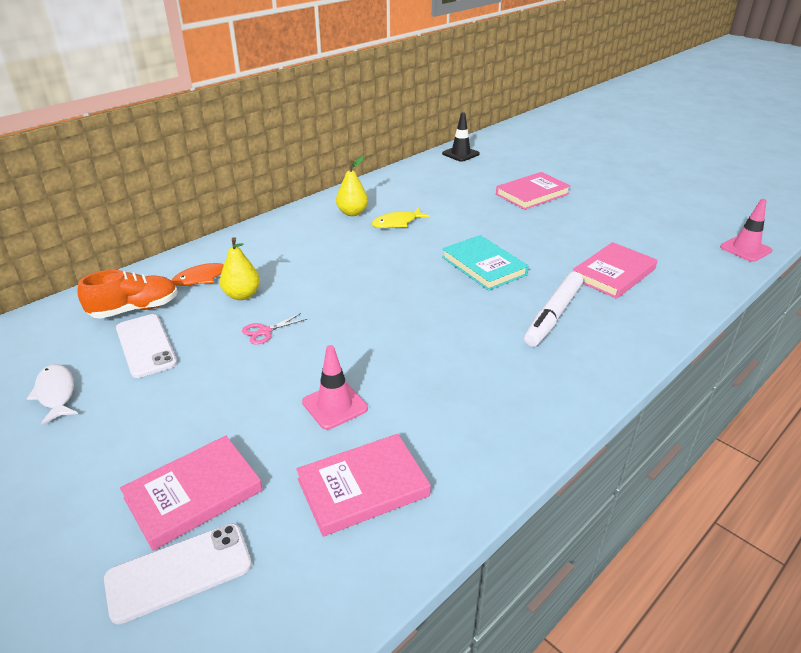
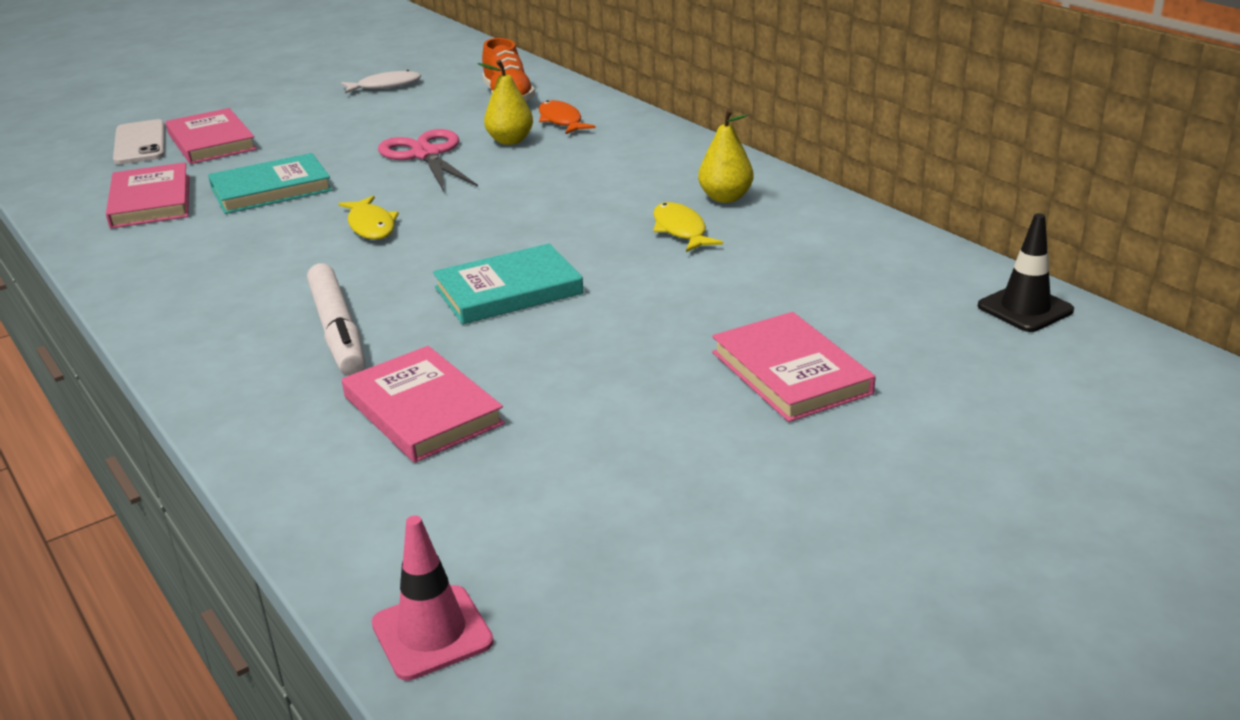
camera: 100 degrees right, 5 degrees down
white phone [116,314,177,378] -> none
pink scissors [242,313,307,345] -> pink scissors [378,129,478,192], size x2.03
pink traffic cone [302,345,368,430] -> turquoise book [208,153,332,214]
white marker [524,272,583,347] -> white marker turned 150 degrees counterclockwise [307,263,365,376]
none -> yellow fish [338,196,399,240]

